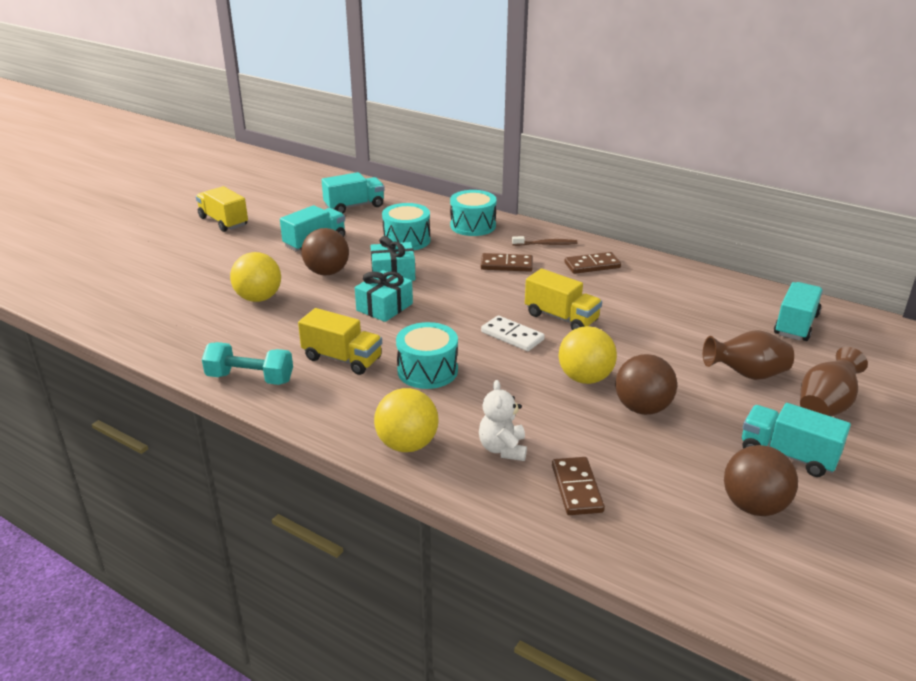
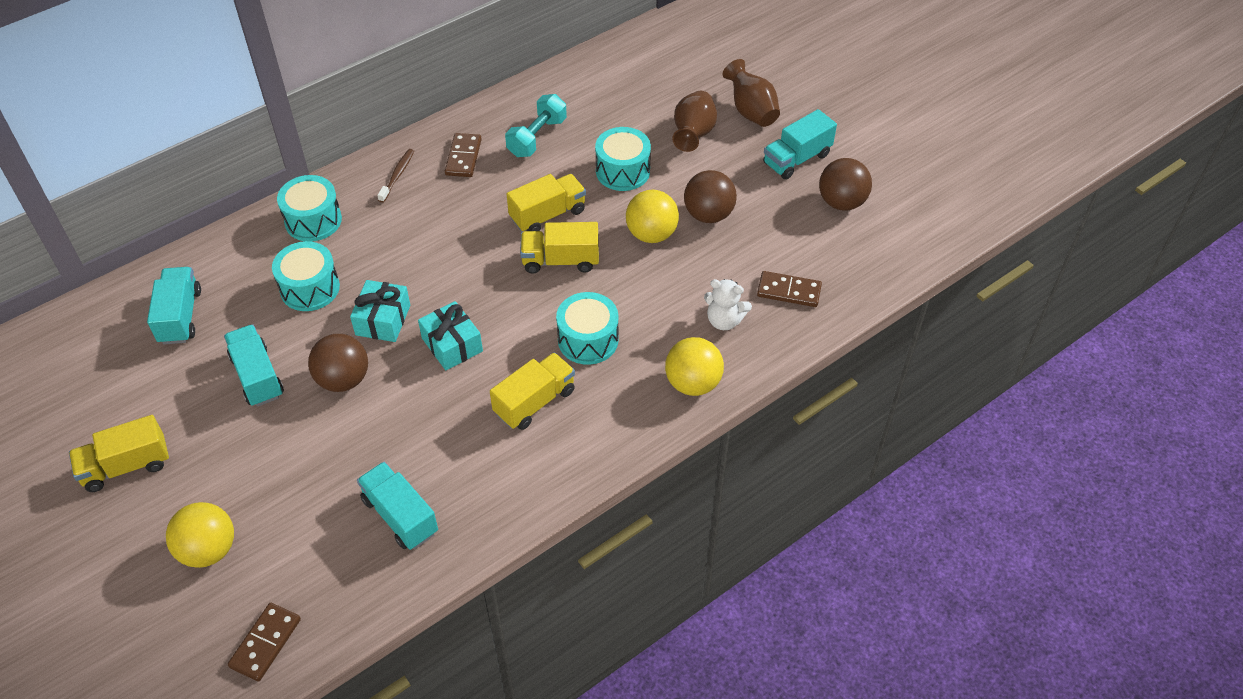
camera: 70 degrees left, 20 degrees up
turquoise dumbbell [202,342,293,385] -> turquoise dumbbell moved to [505,94,567,157]
yellow ball [230,252,281,302] -> yellow ball moved to [166,502,234,568]
brown domino [481,253,533,272] -> brown domino moved to [228,603,301,682]
white domino [481,315,545,351] -> yellow truck [520,222,599,273]
turquoise truck [774,282,823,341] -> turquoise truck moved to [357,462,438,550]
none -> turquoise drum [595,127,651,191]

